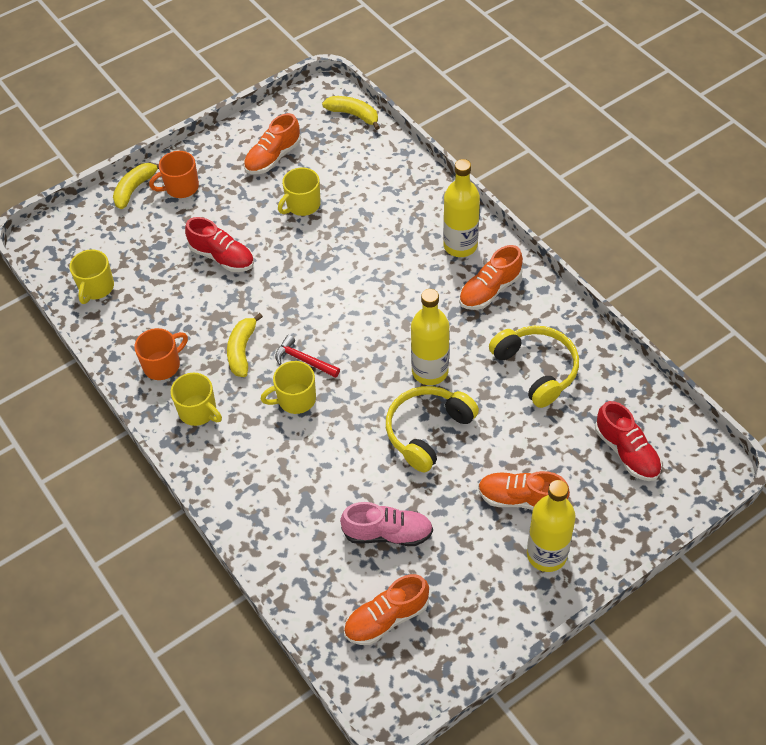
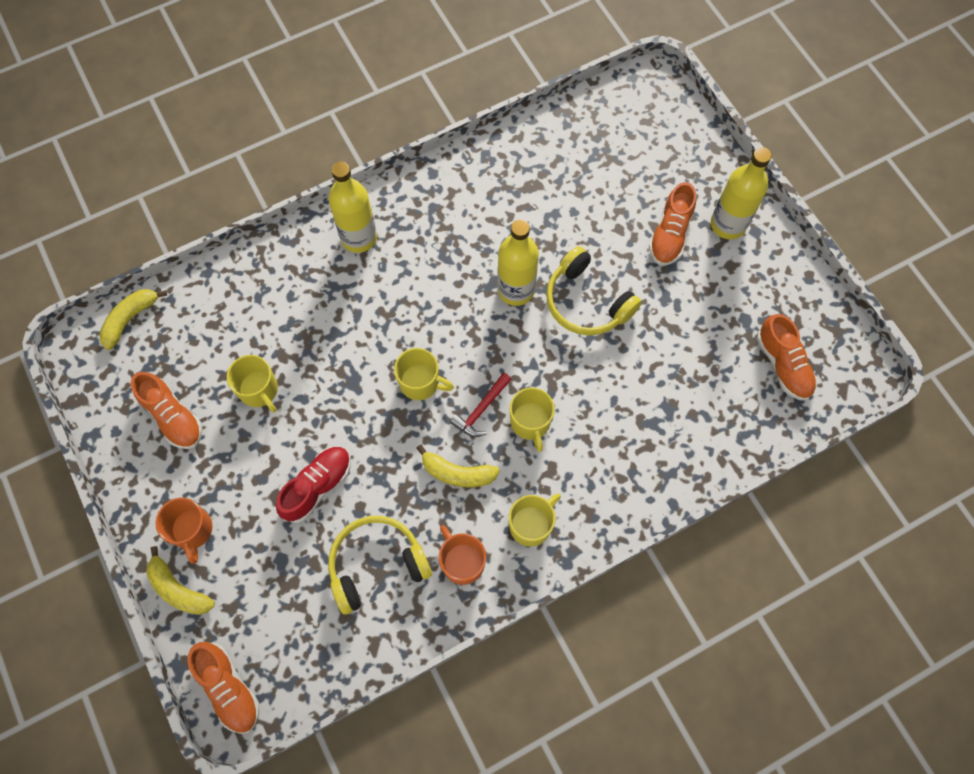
camera: 85 degrees left, 15 degrees up
yellow mug [69,249,114,304] -> yellow mug moved to [394,348,454,400]
pink shoe [340,502,433,546] -> none
orange shoe [459,245,523,310] -> orange shoe moved to [187,642,260,734]
yellow headphones [489,326,579,408] -> yellow headphones moved to [328,516,432,615]
red shoe [595,401,662,481] -> none

